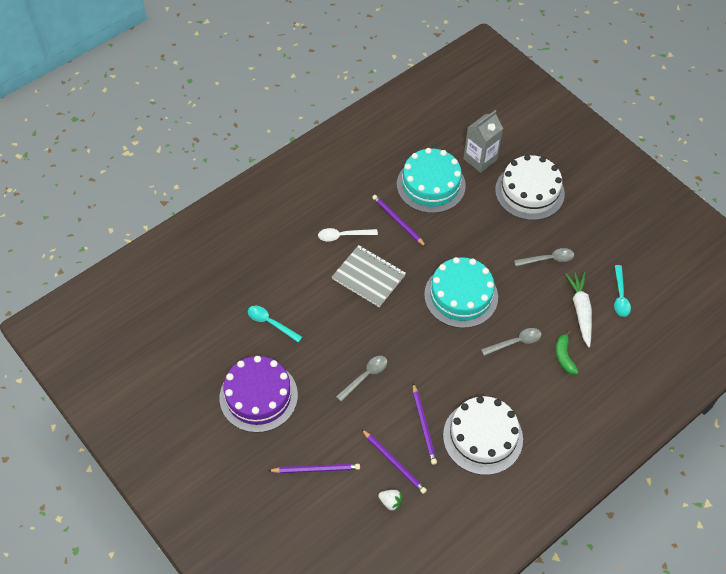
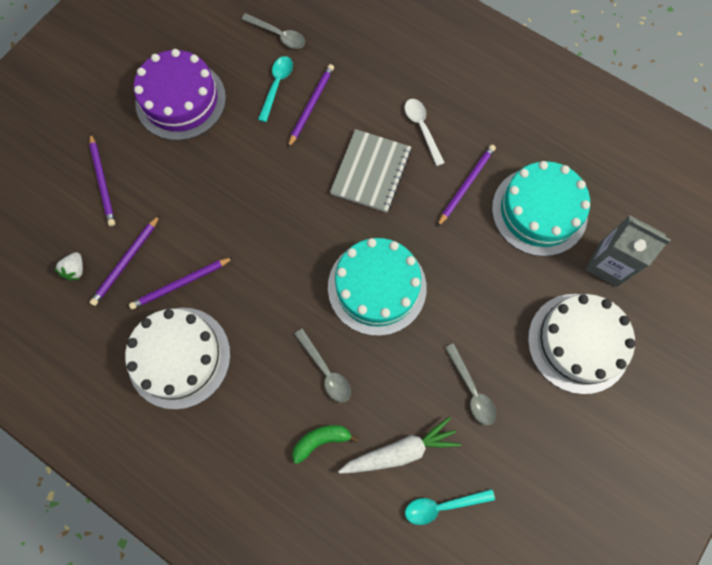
camera: 75 degrees right, 15 degrees up
grey spoon [336,356,387,402] -> grey spoon moved to [241,13,305,49]
none -> purple pencil [288,64,334,148]

